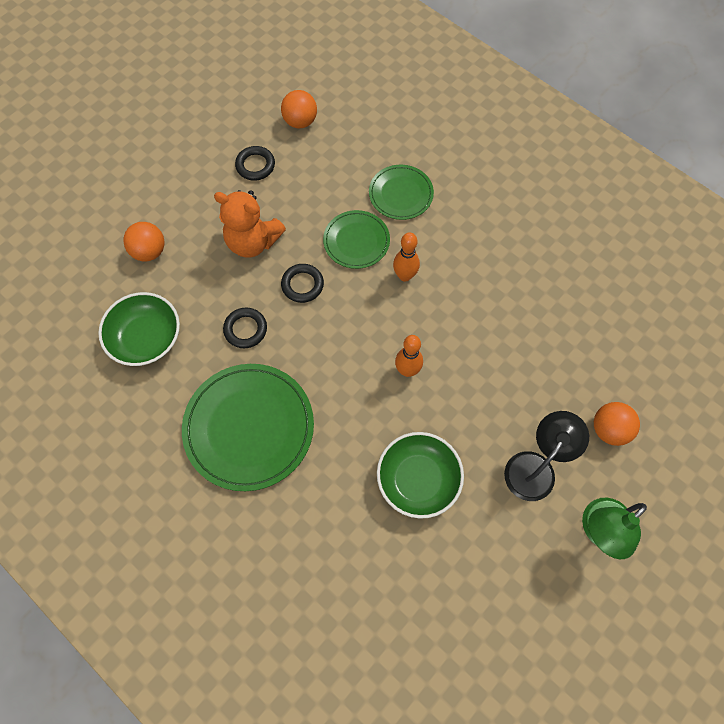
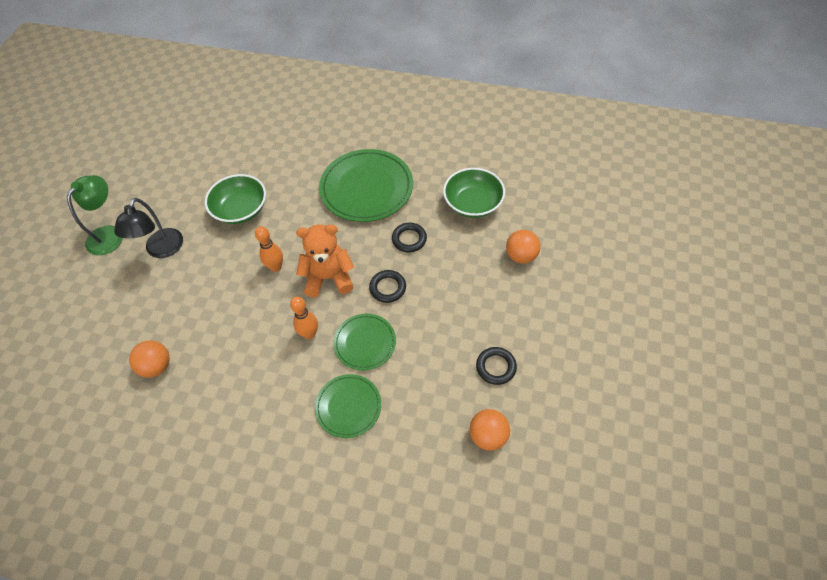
camera: 155 degrees right, 10 degrees down
orange teddy bear [214,190,286,258] -> orange teddy bear moved to [296,224,354,297]
orange ball [594,402,640,446] -> orange ball moved to [129,341,170,378]

